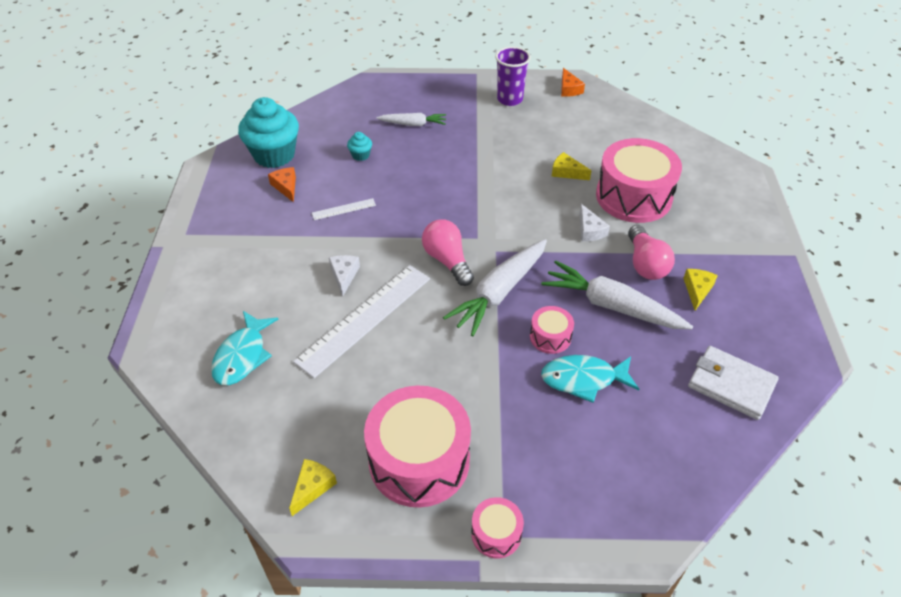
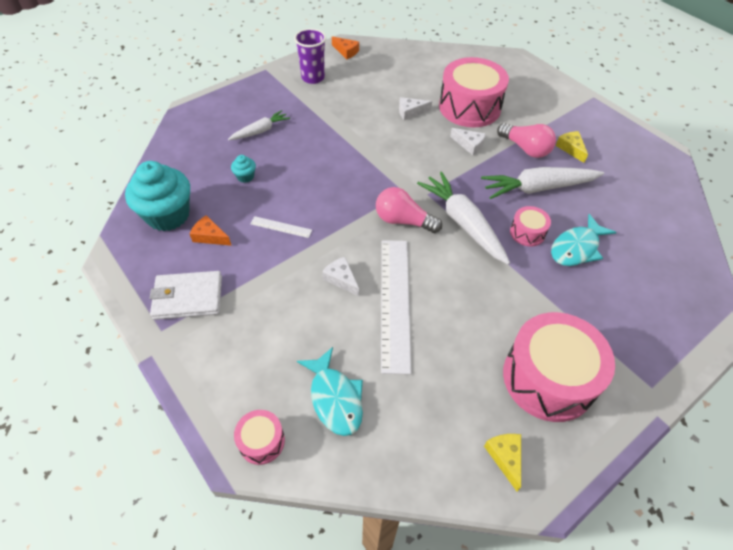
camera: 40 degrees left, 5 degrees up
white ruler [312,198,376,220] -> white ruler turned 75 degrees clockwise [250,216,312,238]
white carrot [443,239,547,336] -> white carrot turned 150 degrees clockwise [417,172,510,265]
pink drum [471,497,524,559] -> pink drum moved to [234,410,285,465]
yellow cheese [552,152,591,180] -> white cheese [399,97,432,120]
white wallet [688,346,779,420] -> white wallet moved to [150,271,222,320]

